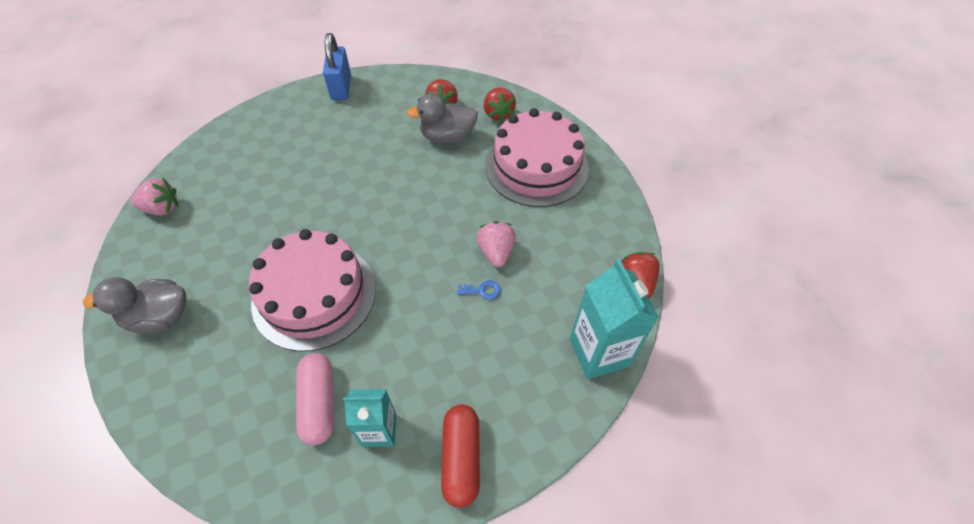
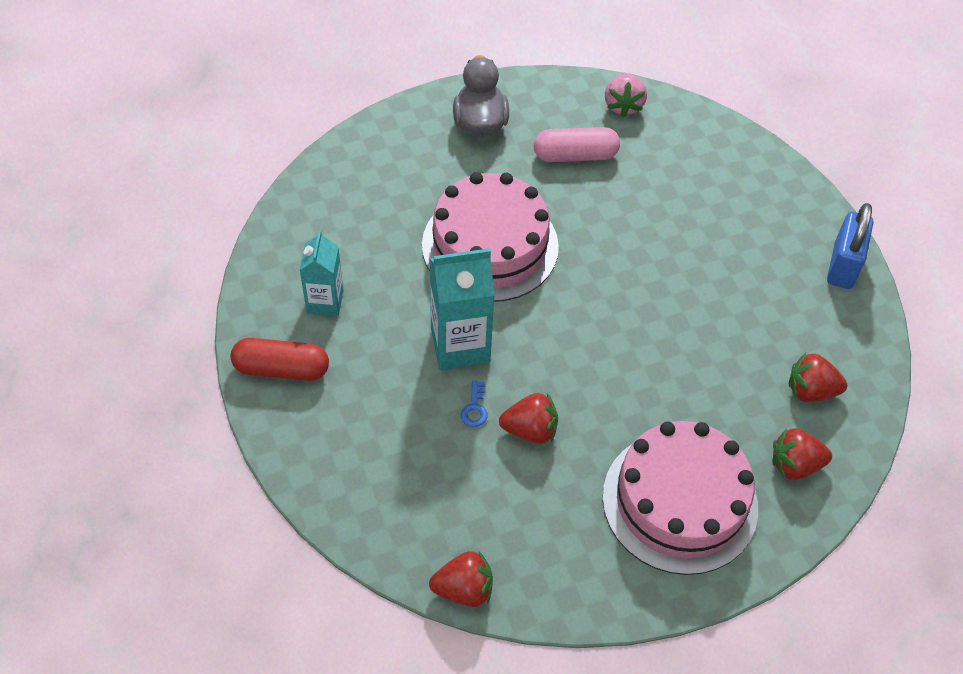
camera: 95 degrees right, 0 degrees up
pink capsule [296,353,334,445] -> pink capsule moved to [534,127,620,162]
blue padlock [323,33,351,100] -> blue padlock turned 75 degrees counterclockwise [827,203,873,289]
grey duck [407,94,478,144] -> none
pink strawberry [477,221,516,267] -> red strawberry [499,393,558,444]
turquoise carton [570,259,659,379] -> turquoise carton moved to [430,248,495,370]

